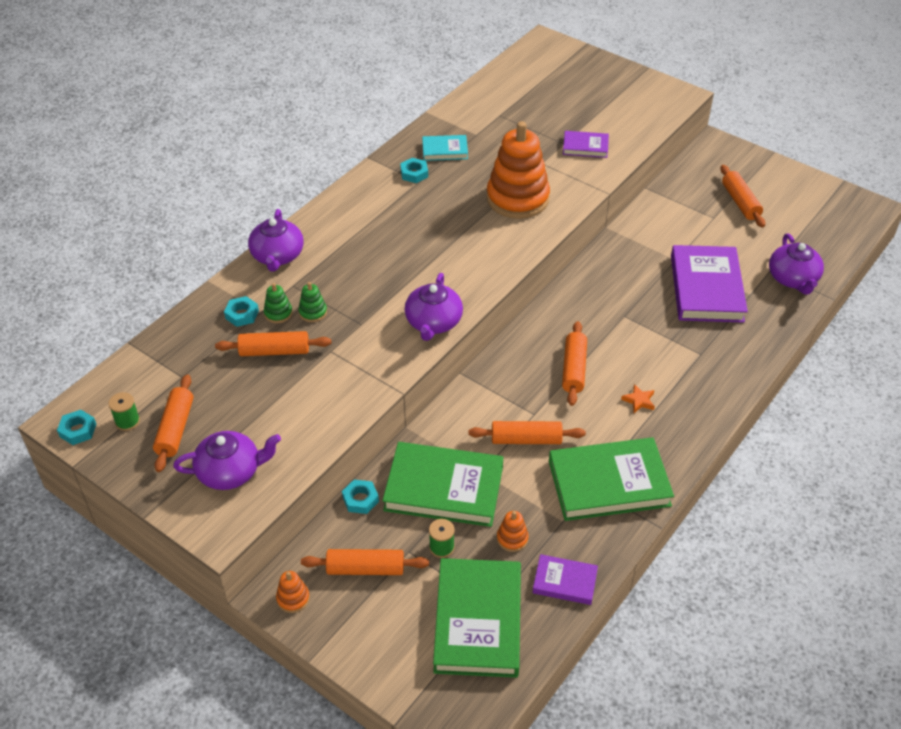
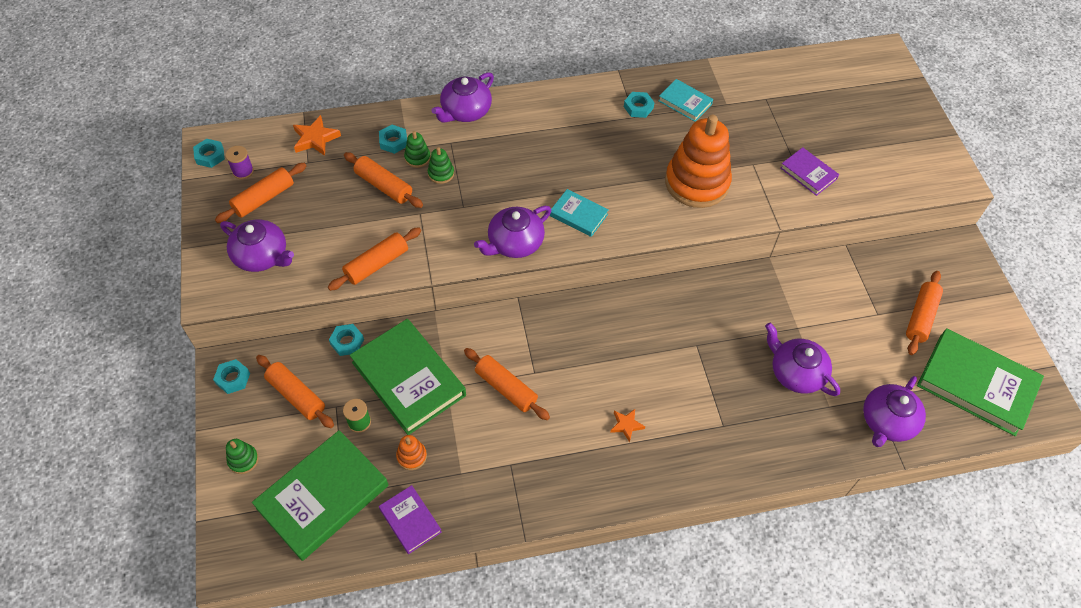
camera: 40 degrees right, 10 degrees up
green spool [108,392,140,431] -> purple spool [225,146,254,179]
orange stacking toy [276,571,310,613] -> turquoise nut [213,359,250,394]
green book [549,437,674,521] -> green book moved to [917,328,1044,436]
orange rolling pin [562,321,587,406] -> orange rolling pin moved to [328,227,421,291]
purple book [671,245,748,323] -> purple teapot [765,323,840,396]
none -> green stacking toy [226,439,259,474]
none -> orange star [293,115,341,156]
none -> turquoise book [550,189,609,237]

